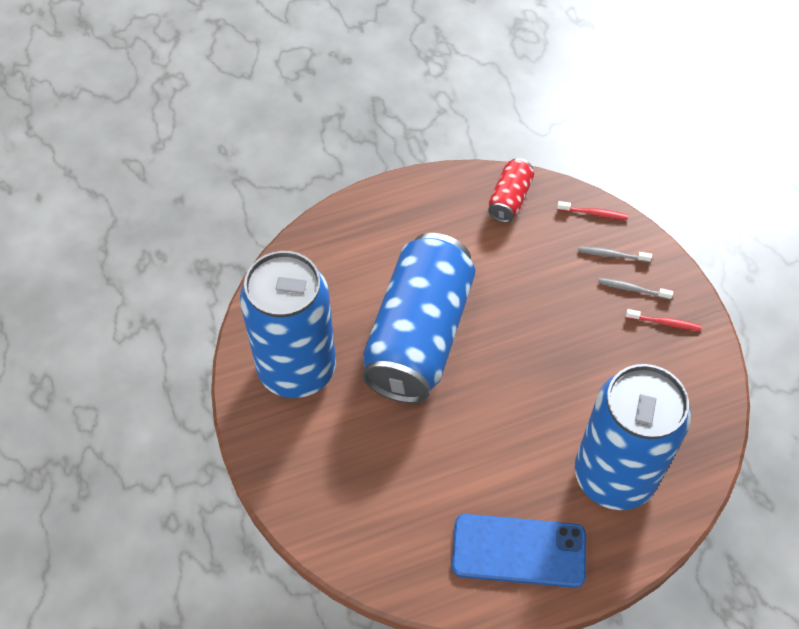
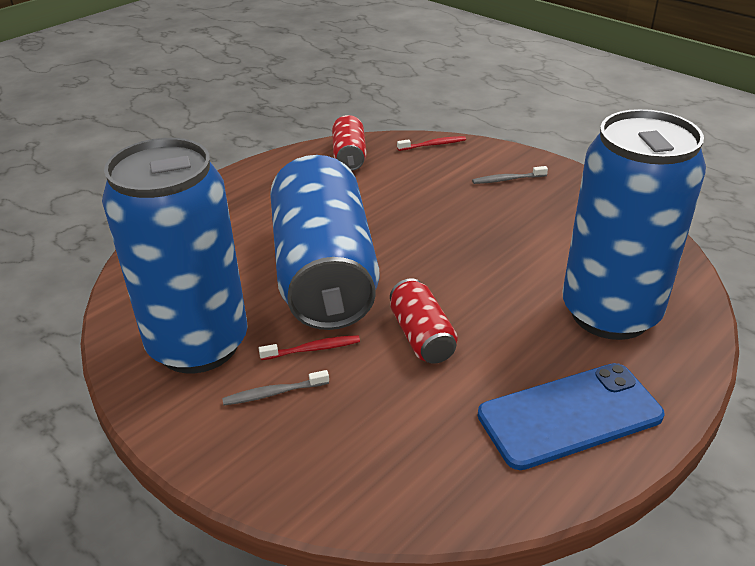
camera: 25 degrees left, 20 degrees down
grey toothbrush [578,246,652,262] -> grey toothbrush moved to [222,370,329,405]
red toothbrush [626,309,702,331] -> red toothbrush moved to [259,335,360,360]
none -> red can [390,278,458,364]

